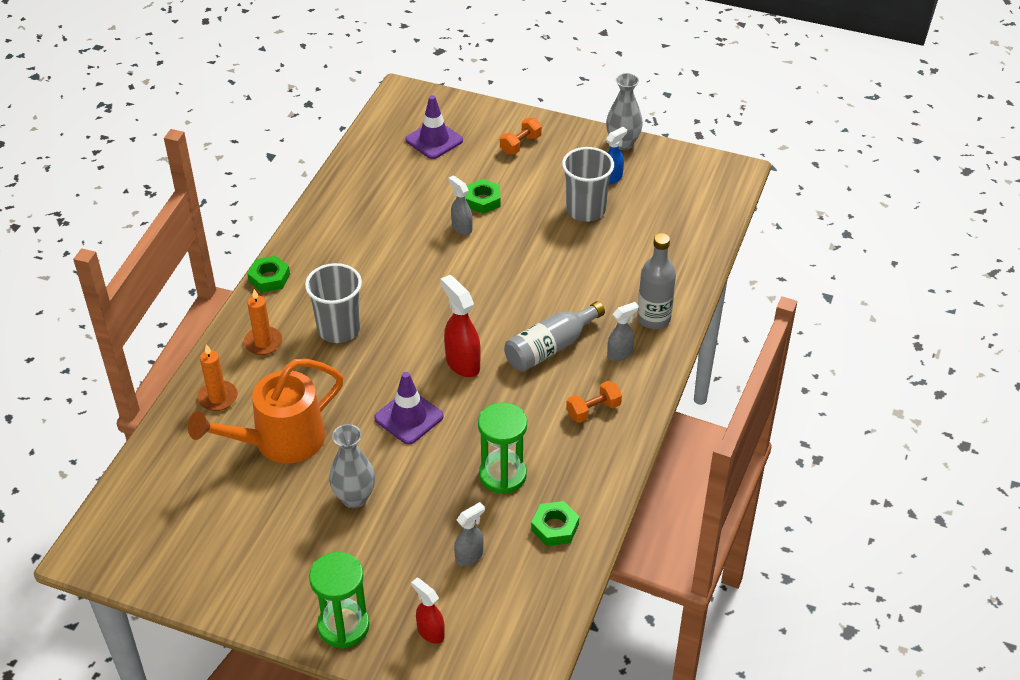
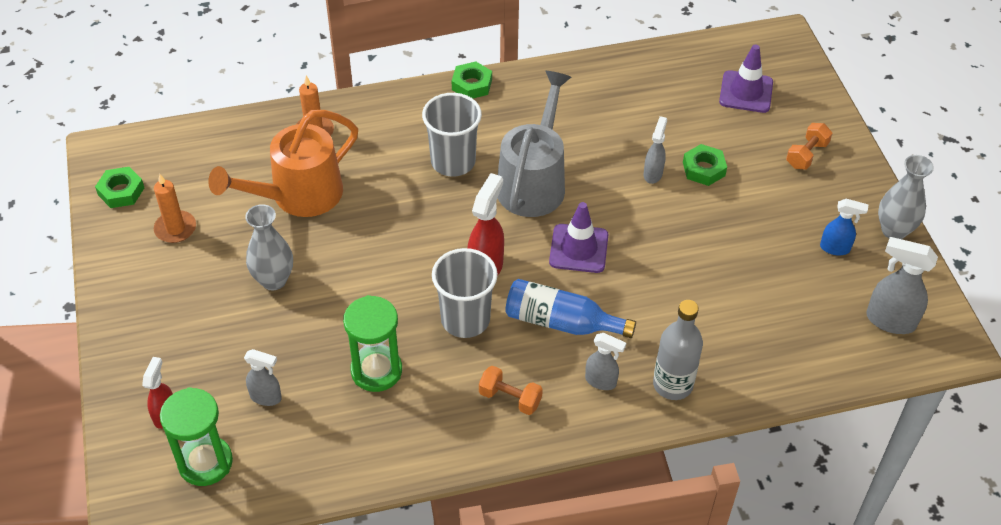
camera: 55 degrees right, 5 degrees up
orange watering can [188,359,344,463] -> orange watering can turned 60 degrees counterclockwise [208,110,358,217]
orange candle [244,289,283,355] -> orange candle moved to [154,174,196,243]
green hourglass [309,552,370,649] -> green hourglass moved to [160,387,233,486]
purple traffic cone [374,372,444,444] -> purple traffic cone moved to [549,202,608,273]
orange dumbbell [500,118,542,155] -> orange dumbbell turned 60 degrees counterclockwise [786,123,832,169]
grey bottle [504,301,605,372] -> blue bottle [505,279,636,338]
green nut [531,501,579,546] -> green nut moved to [95,167,144,208]
grey cup [562,147,614,222] -> grey cup moved to [432,248,498,338]
none -> grey watering can [498,71,571,217]
none -> grey spray bottle [866,237,938,334]

